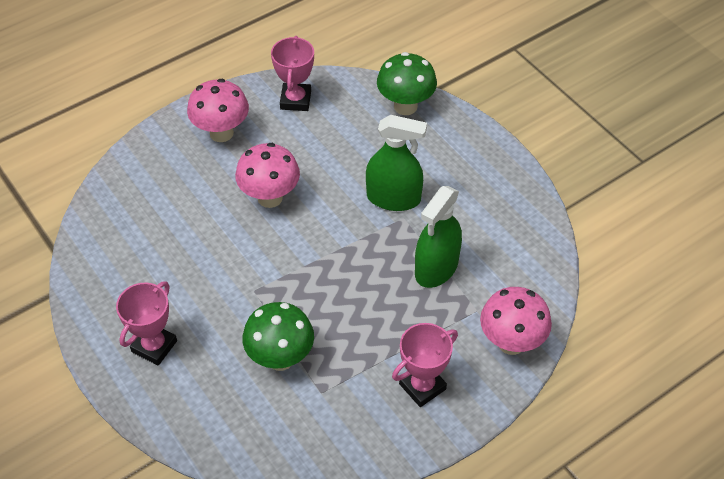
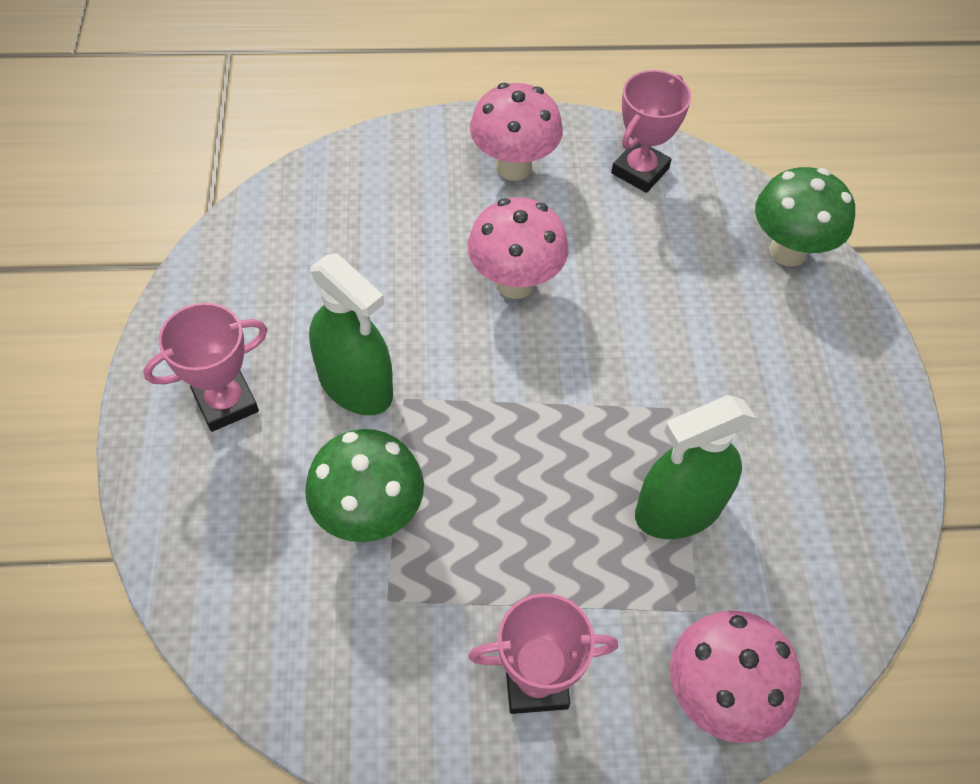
camera: 30 degrees right, 5 degrees up
green spray bottle [366,115,427,211] -> green spray bottle moved to [309,253,393,415]

